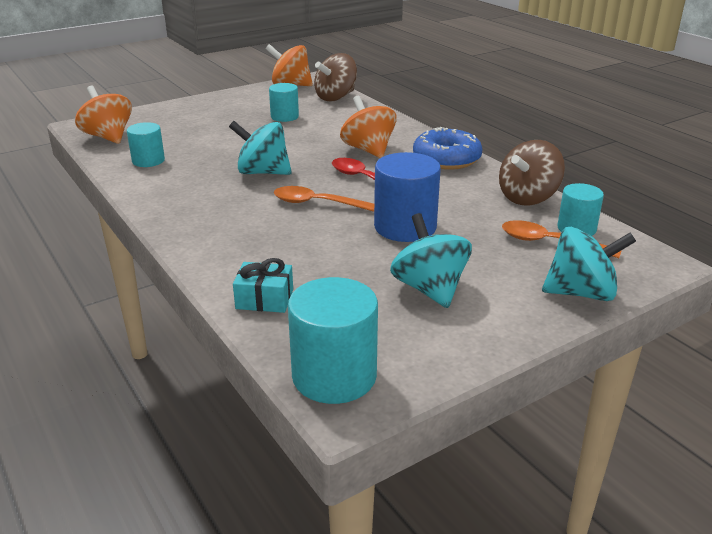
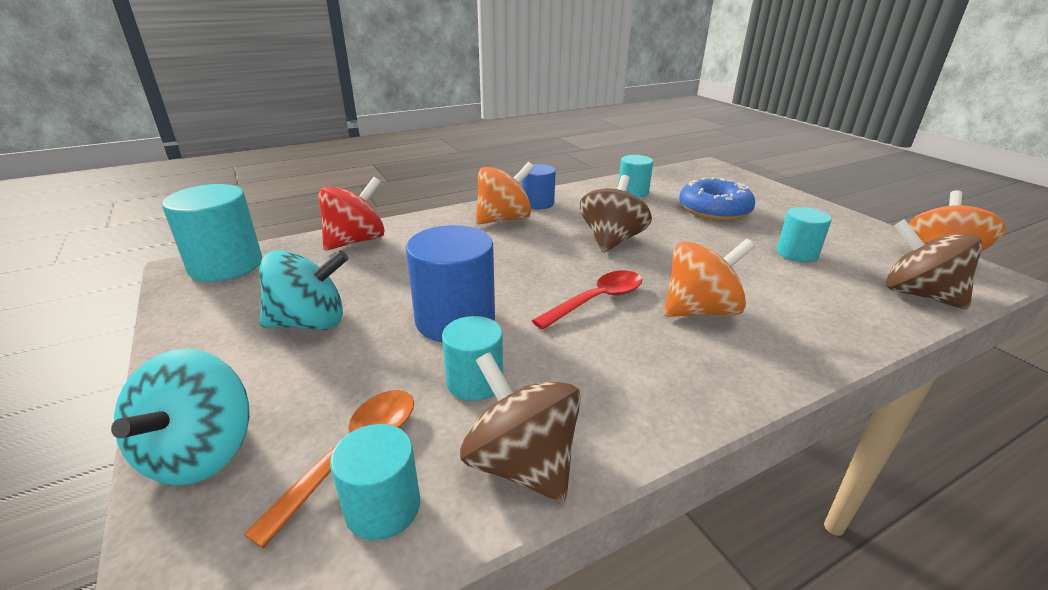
camera: 95 degrees right, 0 degrees up
orange spinning top [75,86,132,144] -> orange spinning top moved to [476,162,534,224]
turquoise spinning top [229,121,292,175] -> brown spinning top [580,175,652,253]
turquoise gift [233,258,293,313] -> red spinning top [318,177,385,251]
orange spoon [274,186,374,212] -> none
blue donut [413,127,483,170] -> blue donut moved to [679,177,755,221]
none -> turquoise cylinder [442,316,503,401]
none -> blue cylinder [522,164,556,209]

